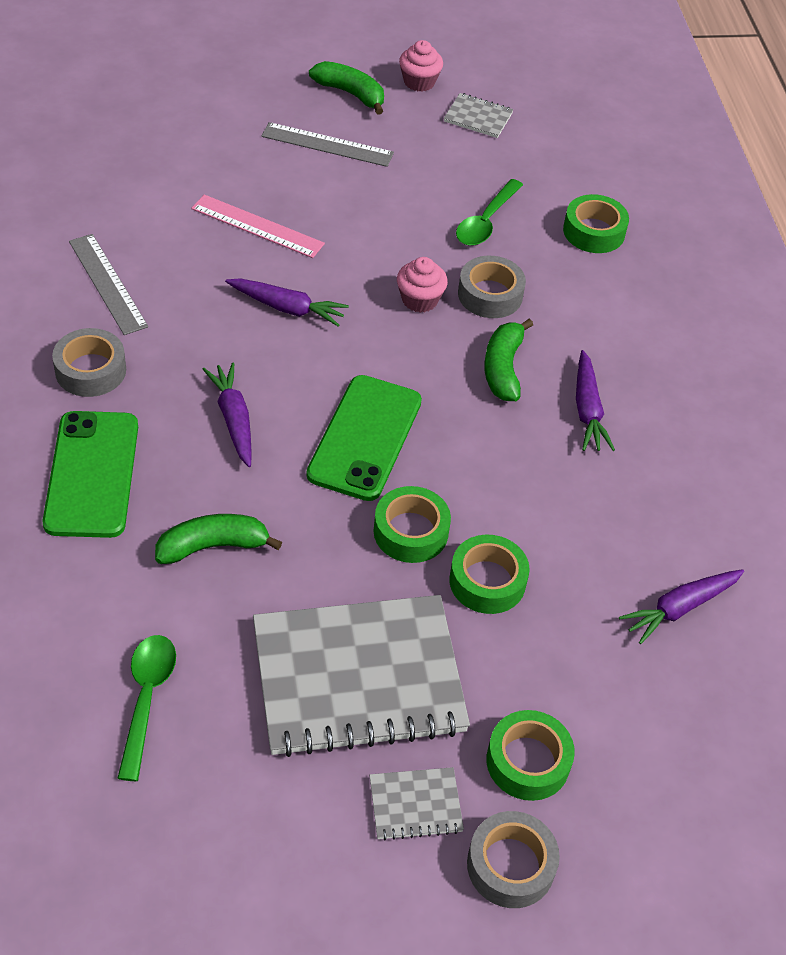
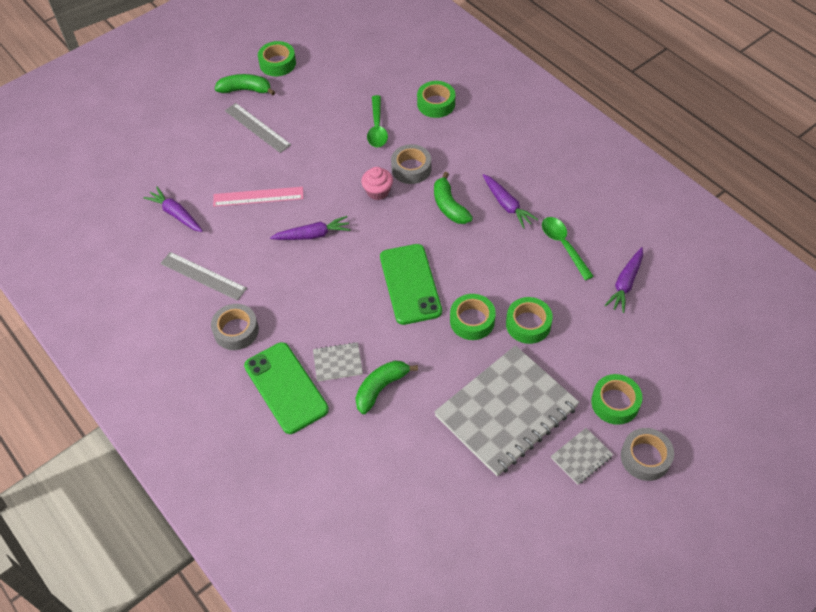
camera: 25 degrees left, 5 degrees up
green spoon [117,635,176,781] -> green spoon moved to [542,217,594,280]
purple carrot [203,362,252,467] -> purple carrot moved to [143,187,203,232]
grey ruler [261,122,394,167] -> grey ruler turned 60 degrees clockwise [225,103,291,153]
pink cupcake [399,40,443,92] -> green tape [258,41,296,76]
grey notebook [444,93,514,138] -> grey notebook moved to [313,342,363,382]

